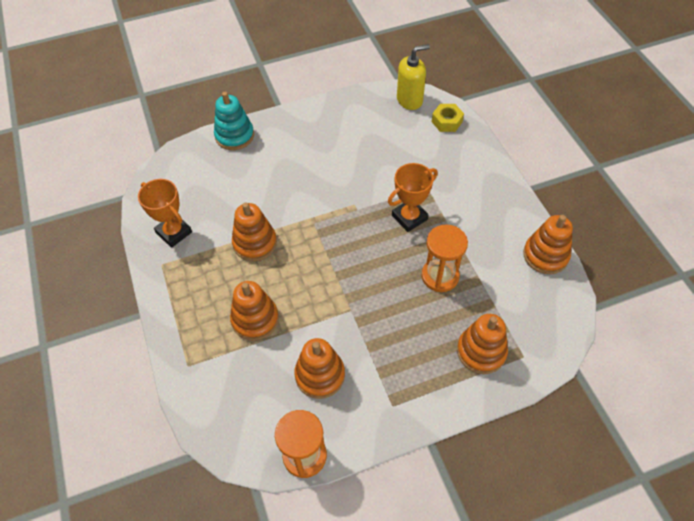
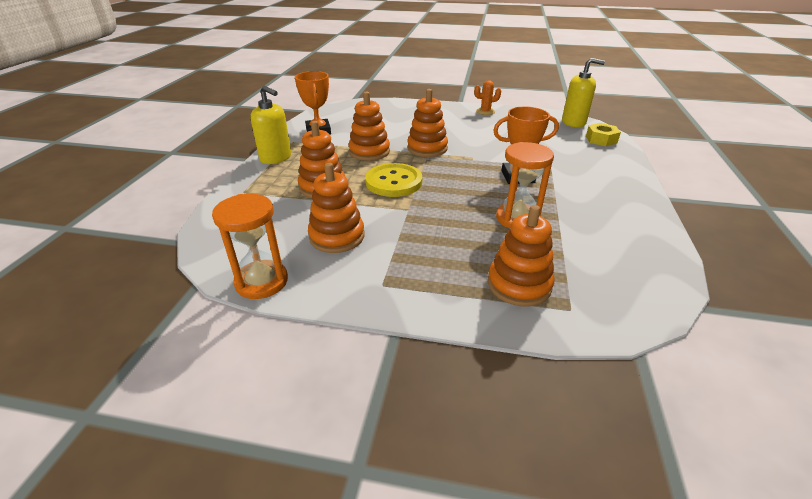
camera: 30 degrees right, 20 degrees down
turquoise stacking toy [214,92,254,150] -> none
orange stacking toy [523,215,573,274] -> orange stacking toy moved to [407,89,448,157]
none -> yellow soap dispenser [250,86,291,164]
none -> yellow button [365,163,422,197]
none -> orange cactus [474,80,501,115]

